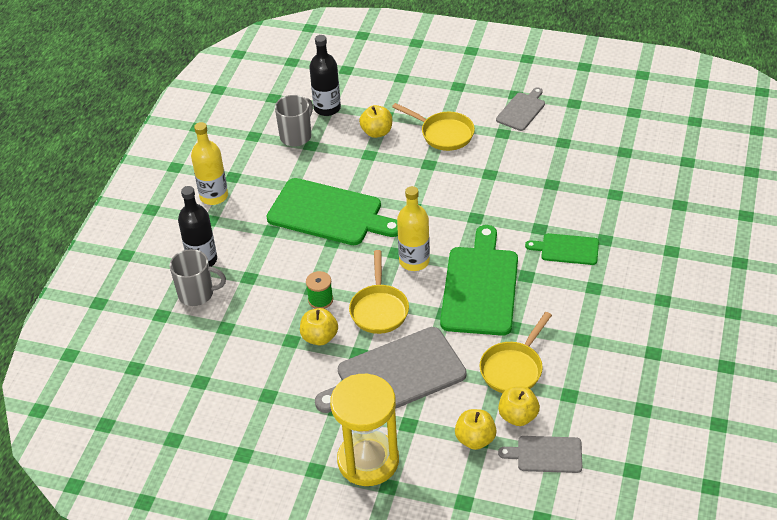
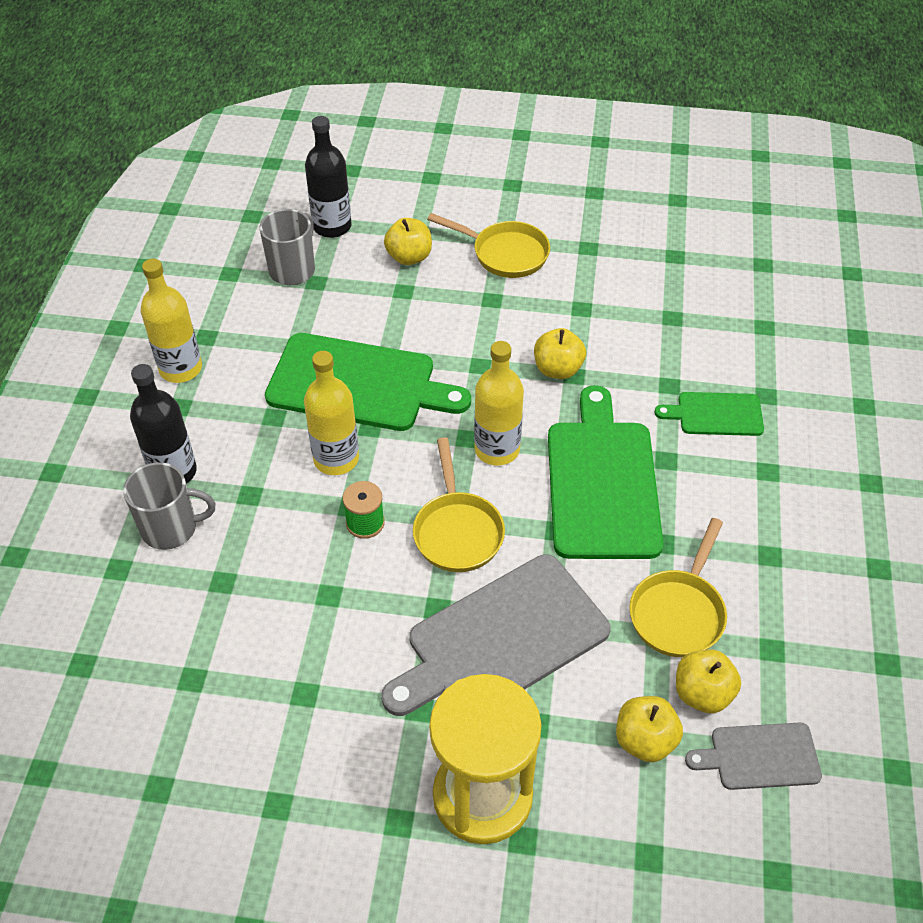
camera: 10 degrees left, 5 degrees up
yellow apple [300,308,338,346] -> yellow apple moved to [534,328,586,379]
grey cutting board [496,87,545,131] -> none
none -> yellow bottle [304,351,359,475]

